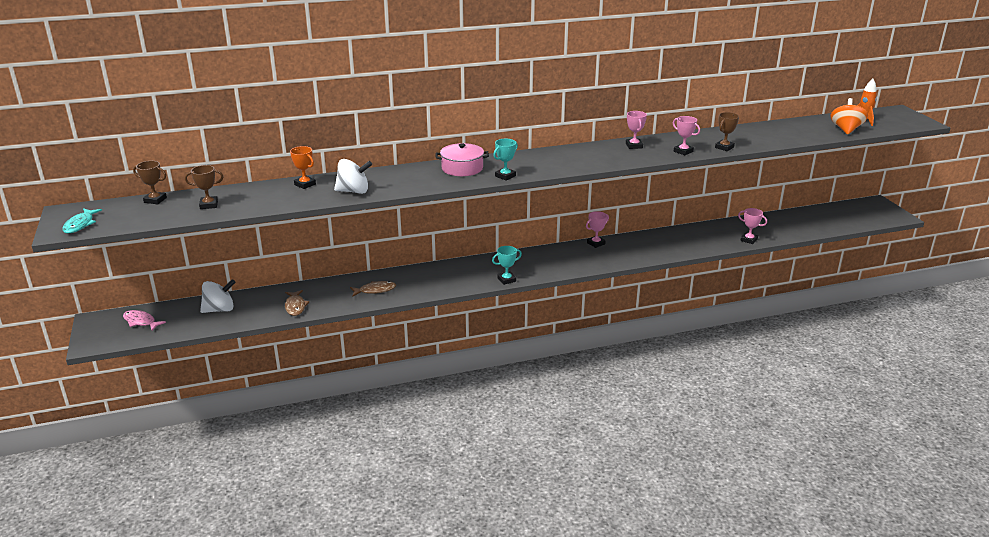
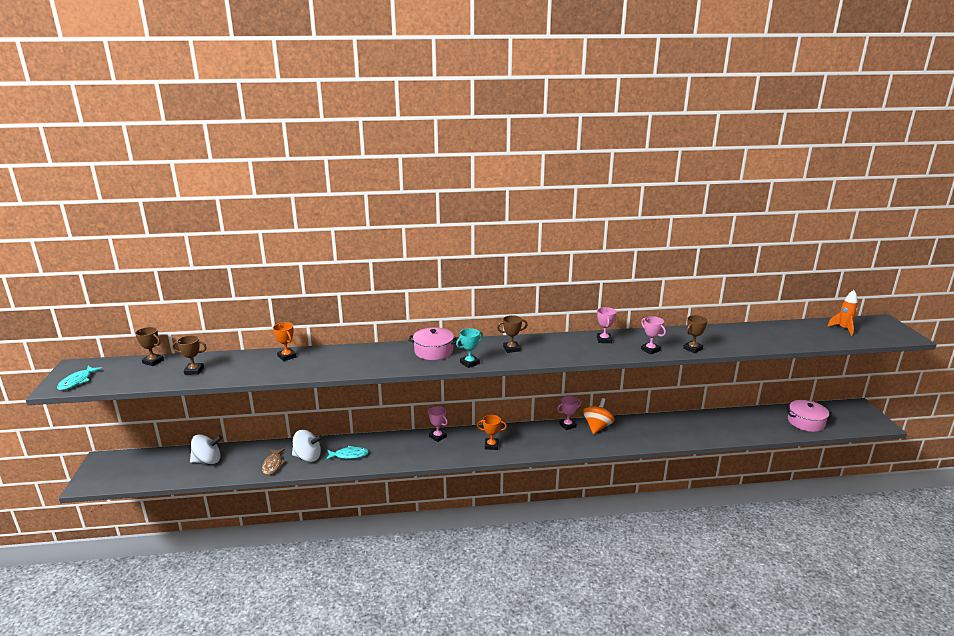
camera: 10 degrees right, 5 degrees down
pink fish [123,310,166,331] -> none
white spinning top [334,159,372,194] -> white spinning top moved to [292,430,323,462]
brown fish [350,281,396,297] -> turquoise fish [326,446,369,460]
turquoise trophy [492,246,522,285] -> none
pink trophy [738,208,767,244] -> pink trophy moved to [427,406,448,442]
orange spinning top [830,98,868,135] -> orange spinning top moved to [583,398,615,434]
none -> orange trophy [477,415,507,450]
none -> brown trophy [497,315,527,353]
none -> pink pot [786,400,832,432]

